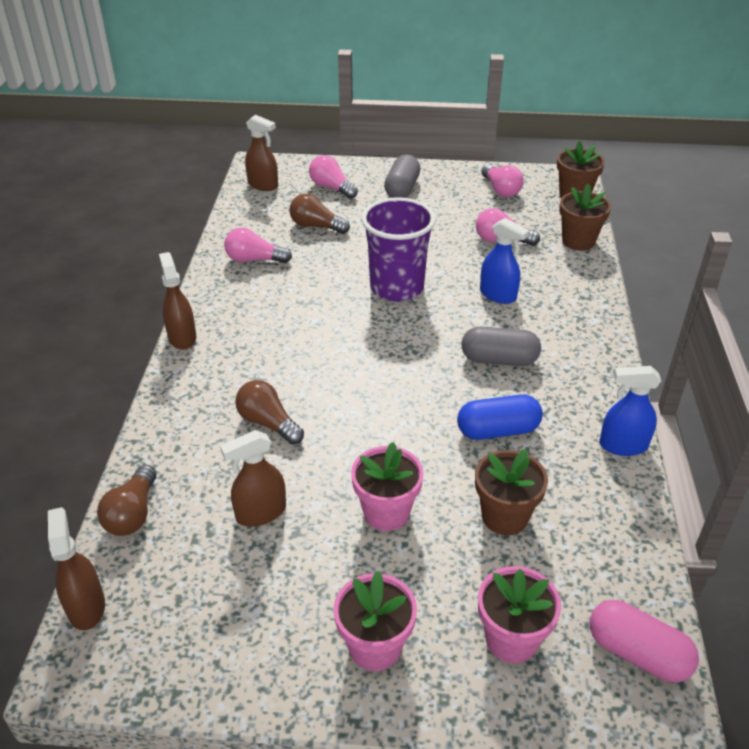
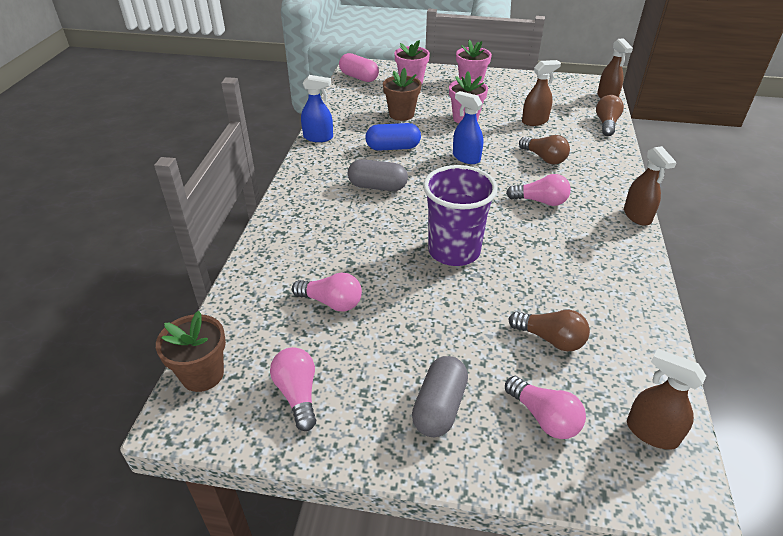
camera: 175 degrees left, 0 degrees up
pink light bulb [224,227,292,263] -> pink light bulb moved to [506,174,571,206]
blue spray bottle [480,218,529,304] -> blue spray bottle moved to [453,91,483,164]
brown flower pot [559,184,611,251] -> none

